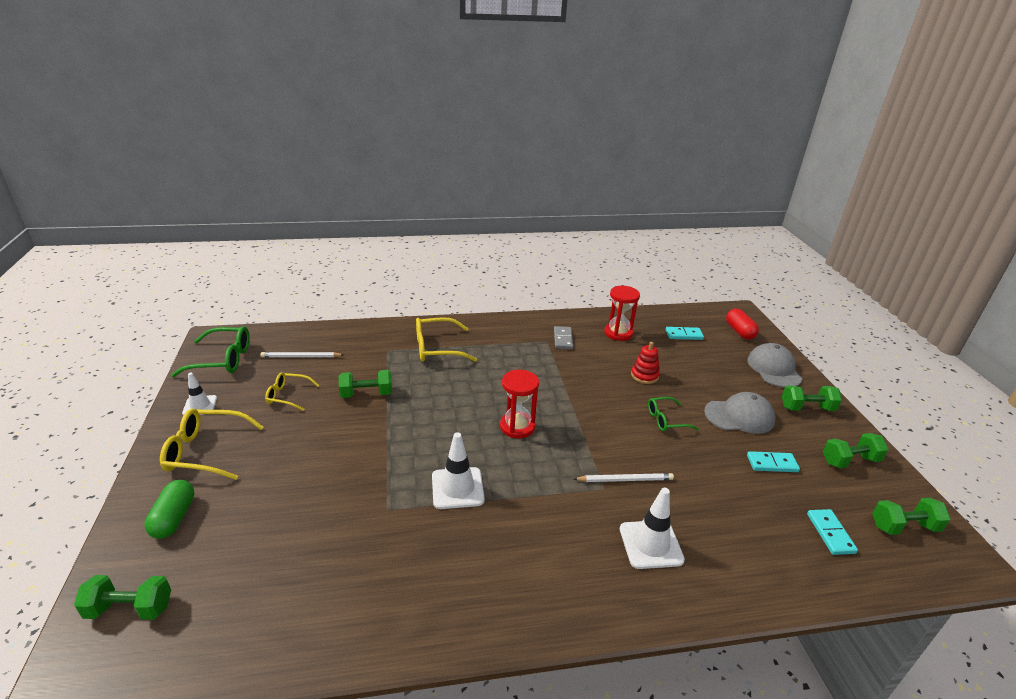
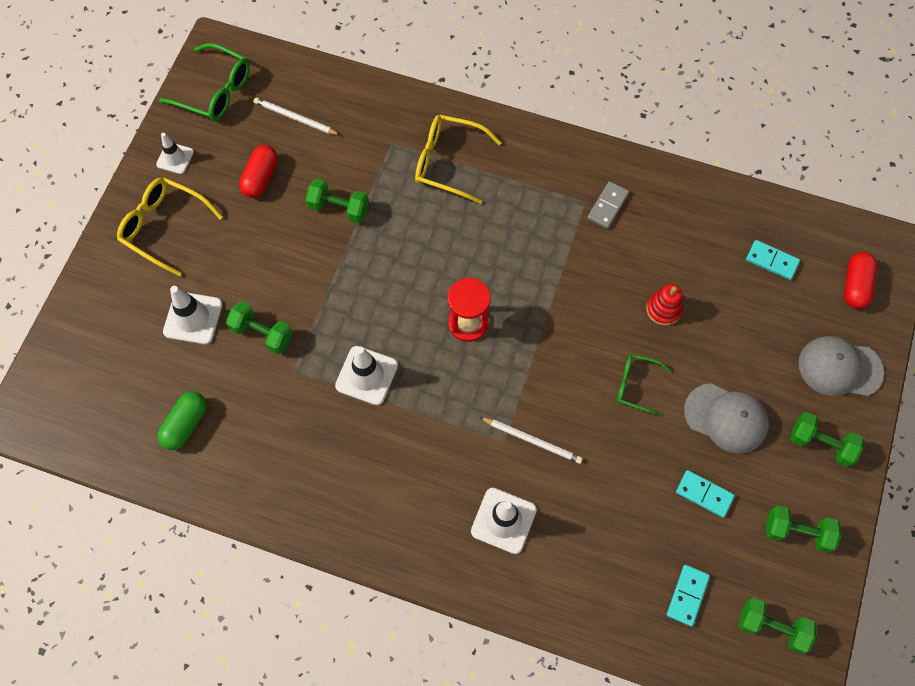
camera: 30 degrees right, 35 degrees up
green dumbbell [74,575,171,620] -> green dumbbell moved to [226,301,293,354]
green capsule [144,480,194,539] -> green capsule moved to [157,391,207,450]
yellow glasses [265,372,319,411] -> red capsule [239,145,278,198]
red hourglass [604,286,640,341] -> none
grey cap [747,343,802,388] -> grey cap turned 105 degrees counterclockwise [798,336,884,396]
none -> white traffic cone [163,286,222,344]

